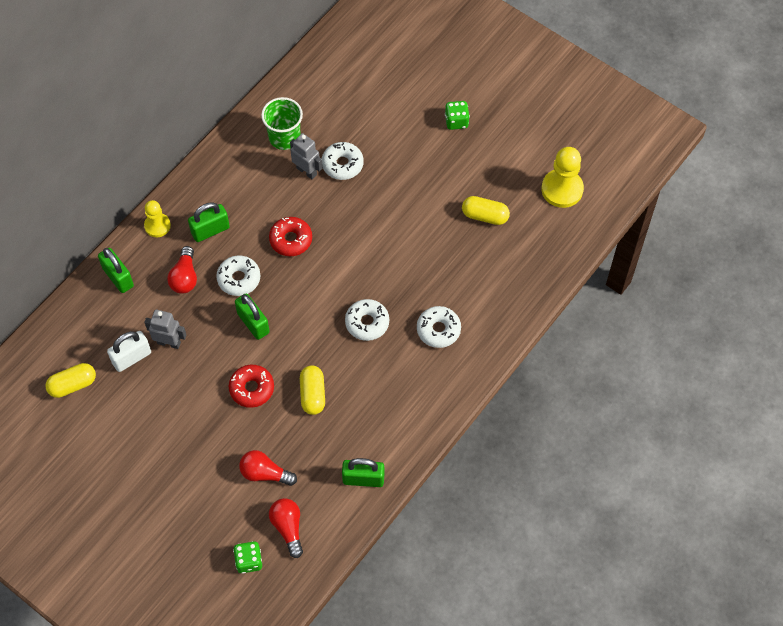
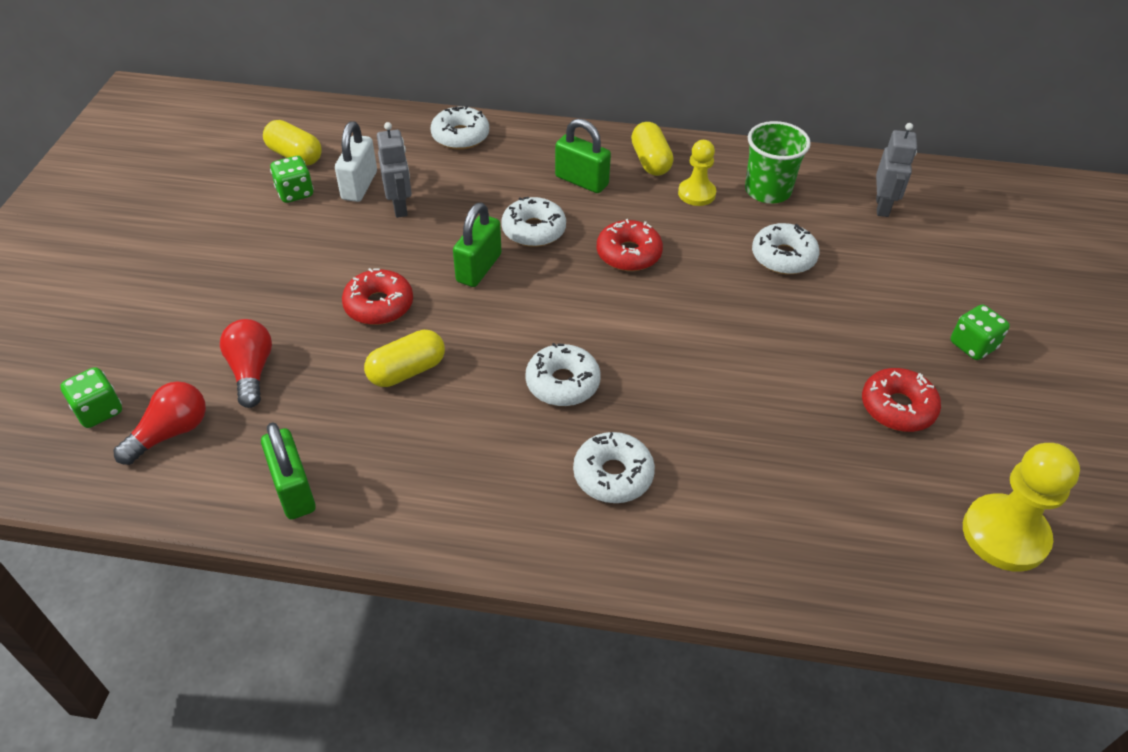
camera: 60 degrees right, 15 degrees down
green padlock [98,248,134,293] -> white donut [430,106,489,150]
white padlock [107,331,151,372] -> white padlock turned 75 degrees clockwise [335,121,377,202]
yellow pawn [144,200,171,237] -> yellow pawn moved to [678,140,716,206]
red light bulb [167,246,197,294] -> none
grey robot [290,133,323,179] -> grey robot moved to [876,123,917,217]
yellow capsule [462,196,510,225] -> yellow capsule moved to [631,122,673,176]
none -> green dice [270,156,314,203]
none -> red donut [862,368,941,432]

